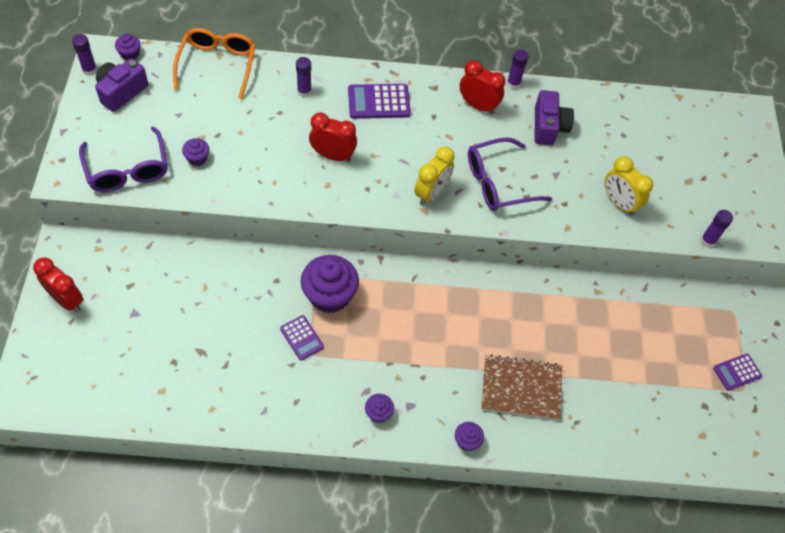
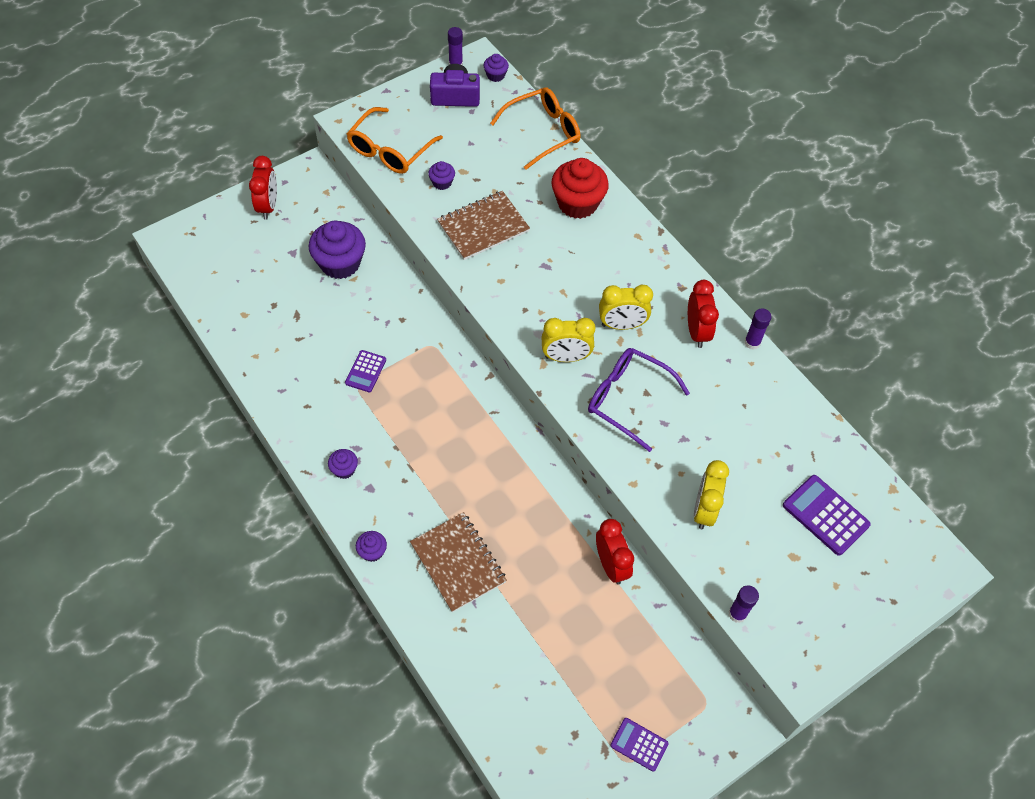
camera: 55 degrees right, 0 degrees up
purple glasses [79,126,168,192] -> orange glasses [347,107,443,174]
purple glue stick [296,57,312,97] -> red cupcake [551,158,609,219]
purple cupcake [301,255,359,313] -> purple cupcake moved to [309,221,366,279]
red clock [309,112,357,162] -> red clock moved to [596,519,634,585]
purple calculator [348,84,411,119] -> purple calculator moved to [783,475,871,556]
purple camera [535,90,574,145] -> none
none -> brown notebook [437,191,530,260]
none -> yellow clock [599,285,653,330]

